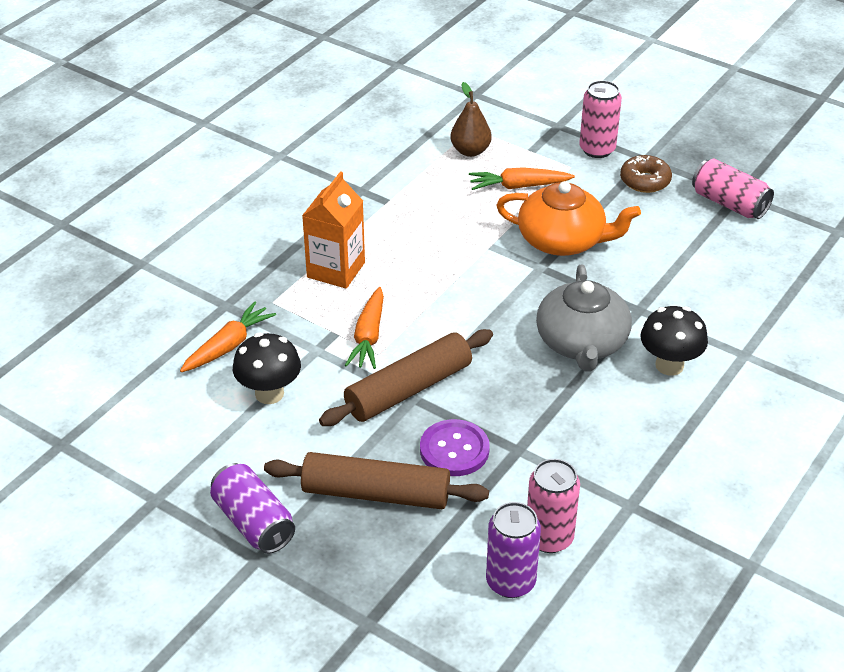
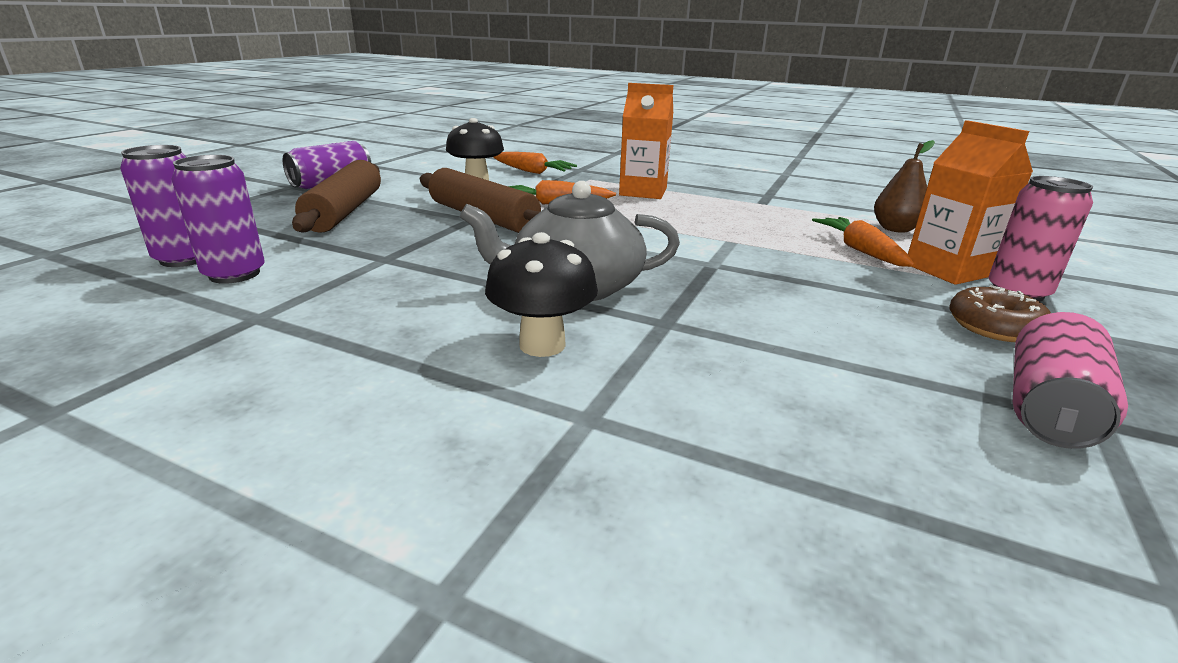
camera: 80 degrees right, 15 degrees down
purple button [420,419,490,476] -> none
orange teapot [496,181,641,256] -> none
pink can [527,459,580,553] -> purple can [171,155,265,284]
none -> orange carton [908,120,1033,285]

